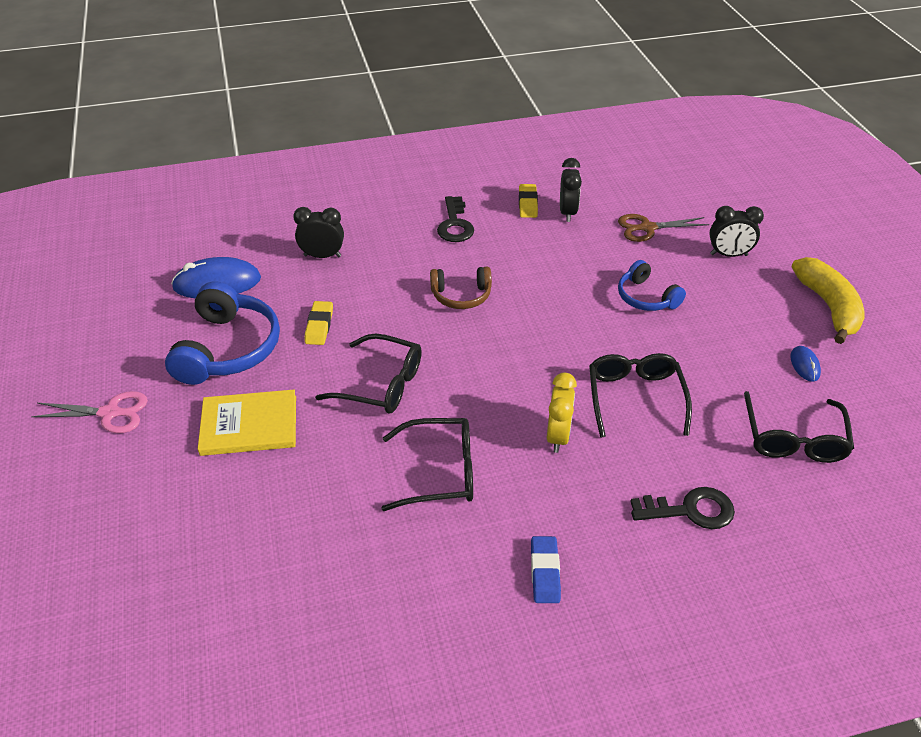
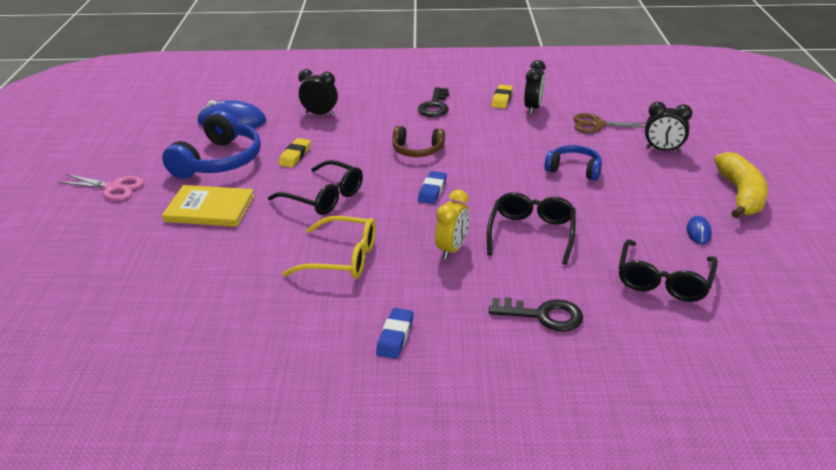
camera: 15 degrees right, 10 degrees down
black glasses [382,418,473,511] -> yellow glasses [282,216,376,279]
blue headphones [618,260,686,311] -> blue headphones turned 135 degrees clockwise [544,145,602,181]
none -> blue eraser [418,171,447,204]

